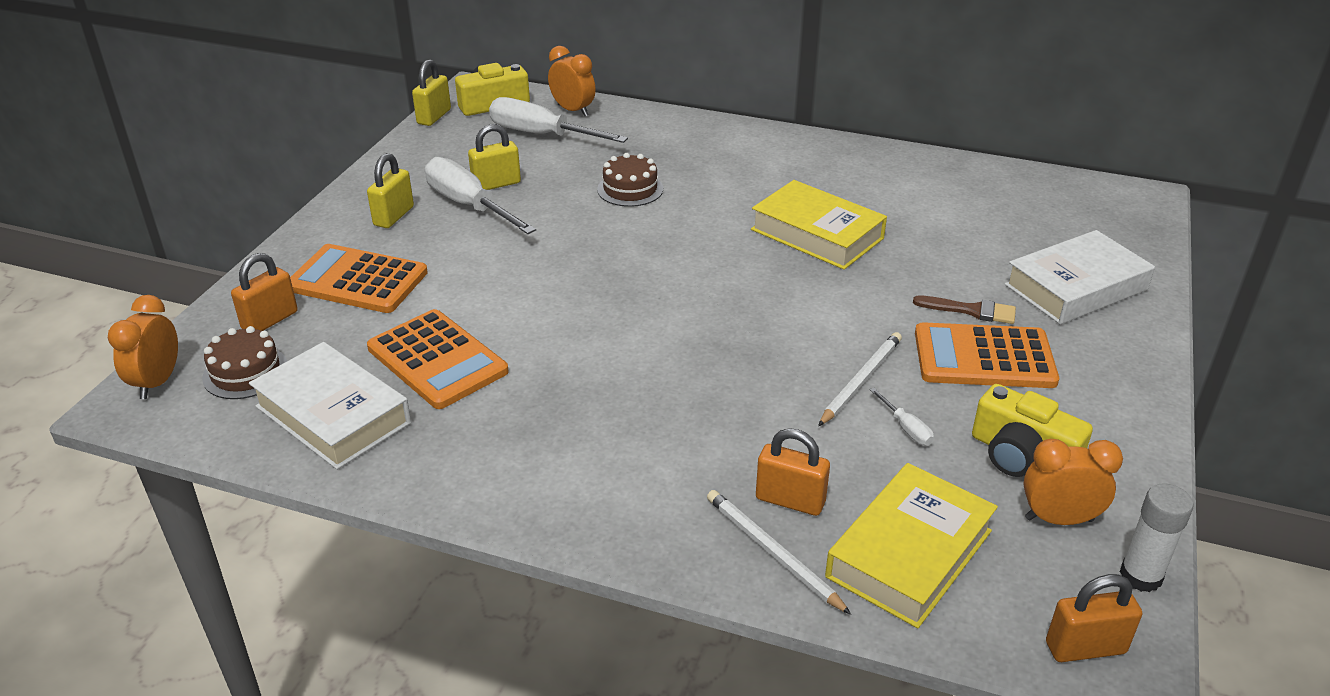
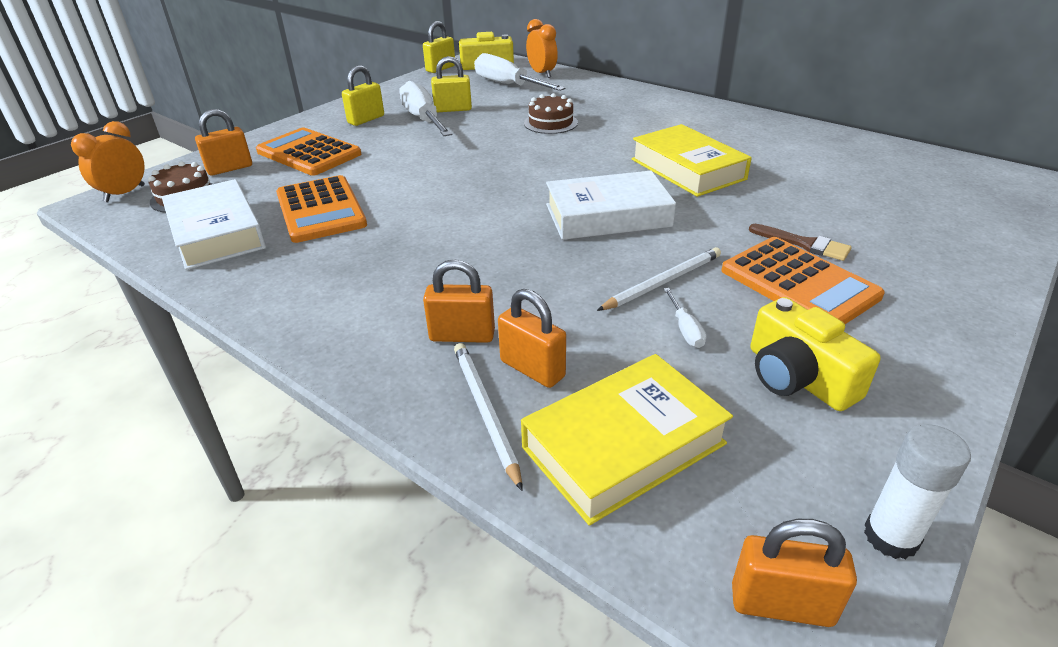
camera: 20 degrees right, 0 degrees up
orange calculator [915,322,1059,388] -> orange calculator turned 150 degrees counterclockwise [721,237,885,324]
white book [1004,230,1155,324] -> white book moved to [546,171,676,240]
orange clock [1023,439,1123,525] -> none
none -> orange padlock [423,259,495,343]

